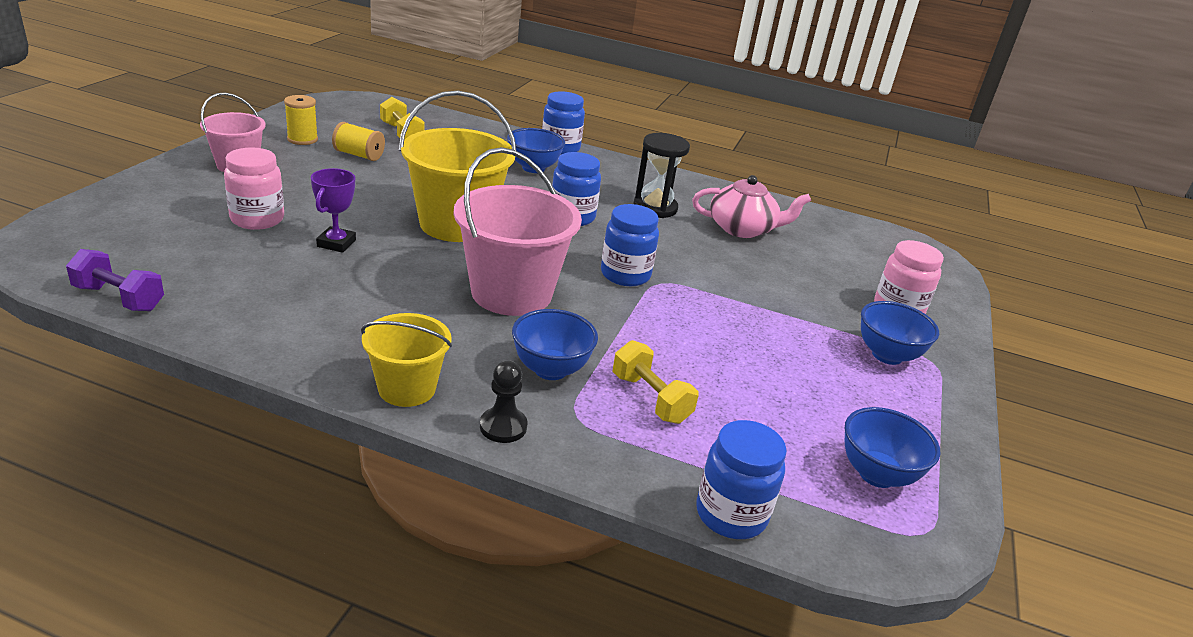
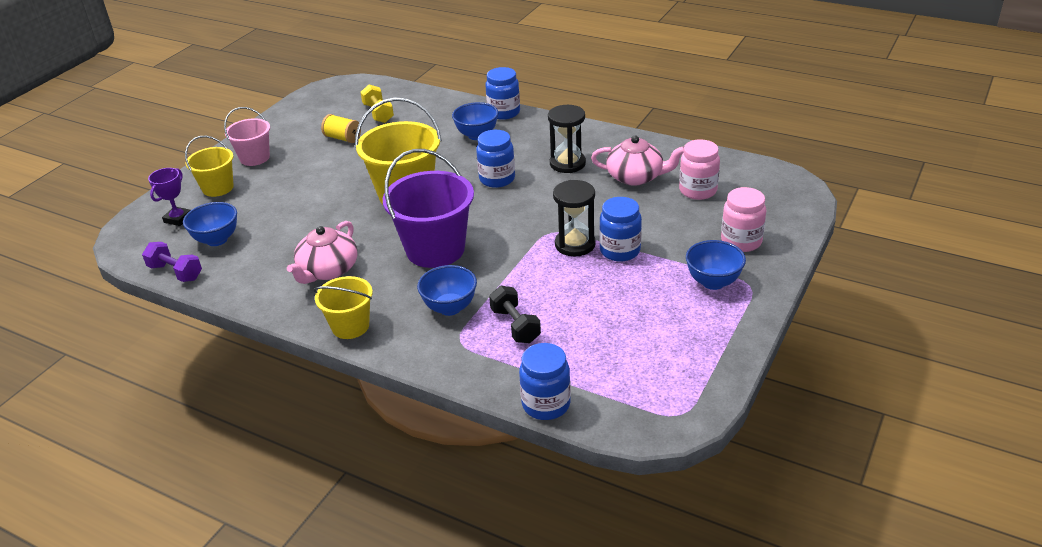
camera: 15 degrees right, 5 degrees up
pink jar [224,147,284,230] -> pink jar moved to [679,139,720,200]
yellow spool [284,95,318,145] -> none
purple trophy [311,168,356,253] -> purple trophy moved to [148,168,191,226]
pink bucket [453,147,582,316] -> purple bucket [383,149,474,268]
black pawn [480,360,527,443] -> none
blue jar [601,204,659,286] -> blue jar moved to [599,197,642,261]
yellow dumbbell [613,340,699,424] -> black dumbbell [489,286,541,343]
blue bowl [845,407,940,488] -> blue bowl moved to [183,202,237,246]
none -> yellow bucket [185,136,234,197]
none -> pink teapot [287,221,358,284]
none -> black hourglass [553,180,596,256]

